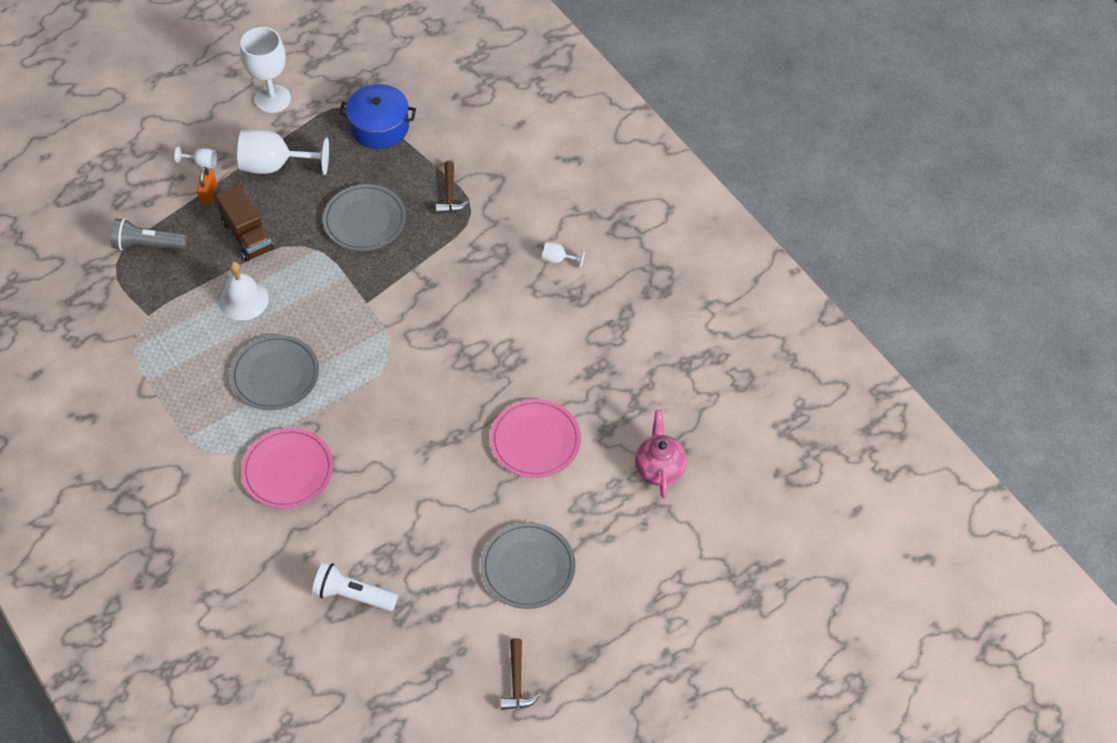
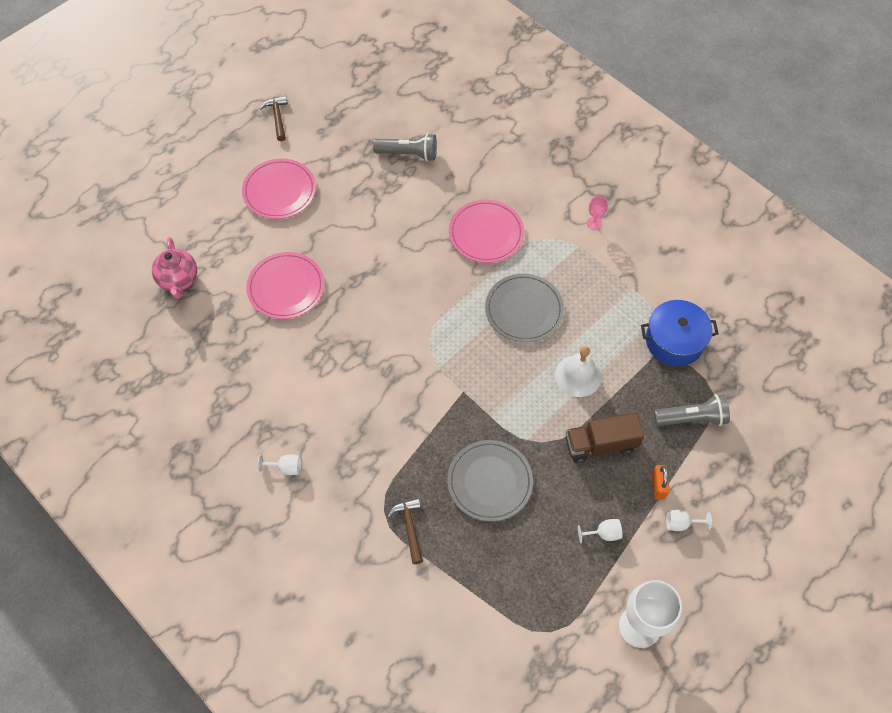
camera: 170 degrees right, 5 degrees up
brown truck [215,185,274,261] -> brown truck turned 60 degrees counterclockwise [566,412,644,463]
white goblet [237,129,329,175] -> white goblet [578,519,622,543], size x0.45
white flashlight [312,562,398,611] -> grey flashlight [373,133,437,161]
blue pot [339,84,416,149] -> blue pot moved to [641,300,719,366]
grey plate [481,522,576,609] -> pink plate [242,158,316,219]
none -> pink goblet [587,196,608,230]

